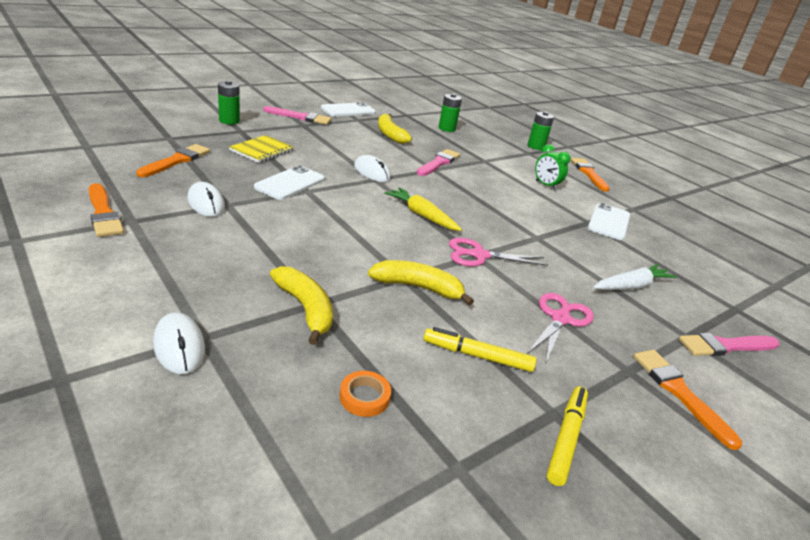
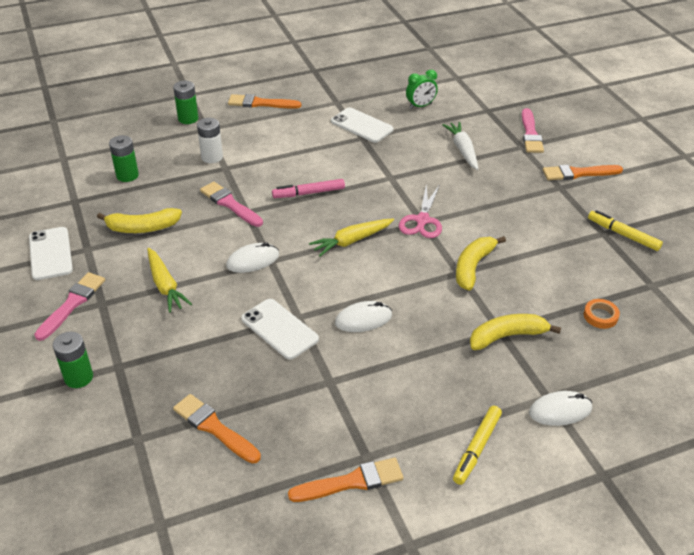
camera: 70 degrees left, 10 degrees up
white mouse [187,182,225,217] -> white mouse moved to [335,301,392,332]
yellow notebook [229,135,294,163] -> none
yellow marker [423,327,536,372] -> yellow marker moved to [453,406,502,485]
pink scissors [527,293,594,364] -> none
green clock [535,144,570,190] -> green clock moved to [406,70,438,109]
none -> yellow carrot [147,248,192,313]
none -> white battery [197,118,223,163]
none -> pink marker [272,179,345,198]

